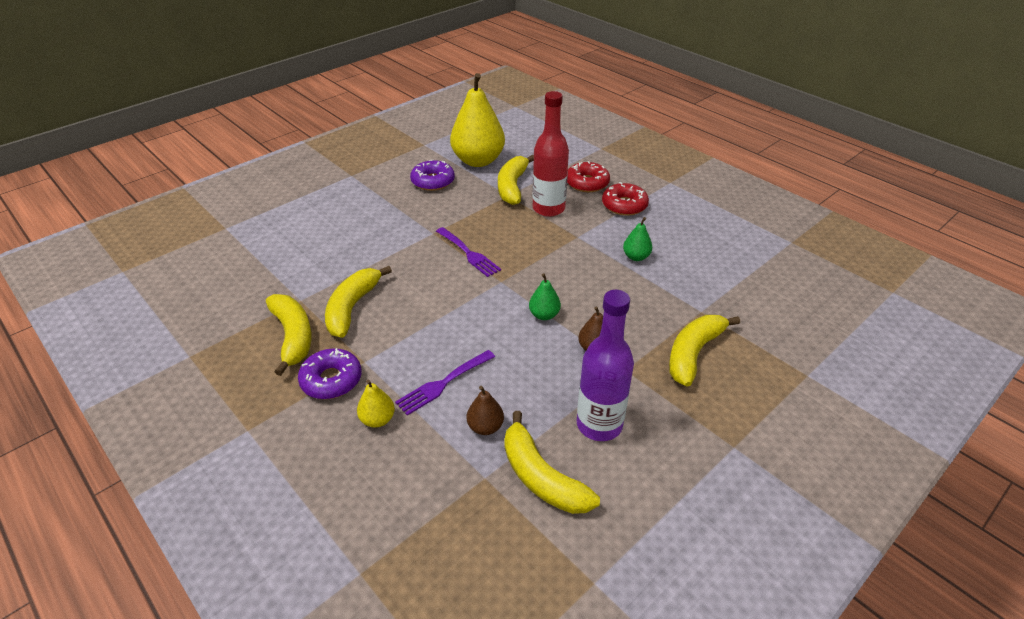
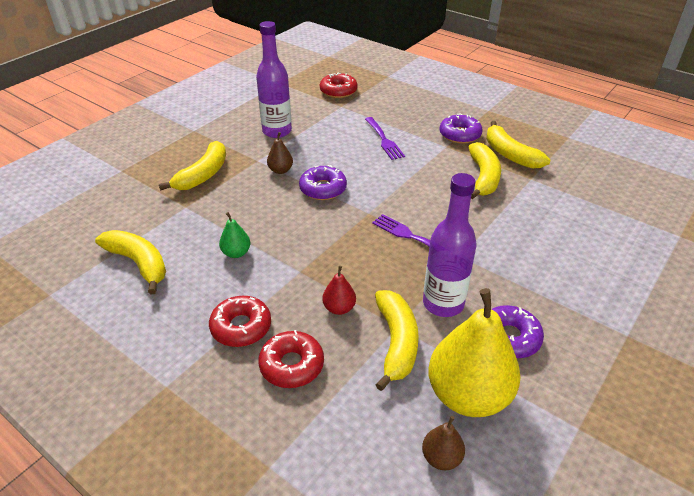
camera: 170 degrees right, 0 degrees up
yellow pear [357,379,395,428] -> none
purple fork [395,350,495,416] -> purple fork turned 120 degrees clockwise [365,117,405,160]
brown pear [467,386,504,435] -> brown pear moved to [422,416,465,470]
yellow banana [504,411,600,514] -> yellow banana moved to [95,230,166,294]
green pear [529,273,561,320] -> purple donut [299,165,347,200]
red bottle [532,91,569,217] -> red pear [322,266,356,315]
none -> red donut [320,73,358,98]
none -> purple bottle [423,173,477,317]

